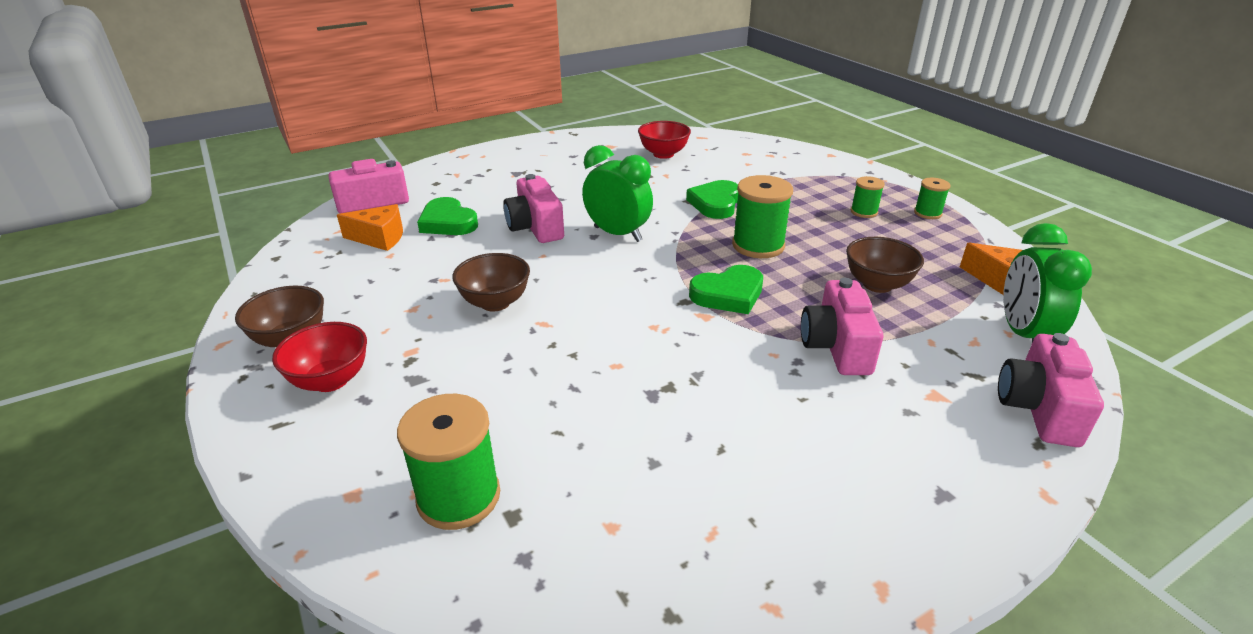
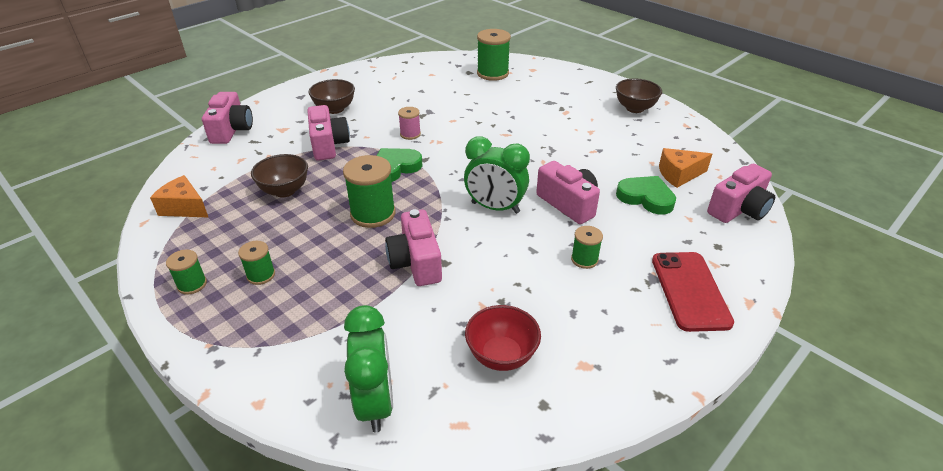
camera: 165 degrees right, 5 degrees up
red bowl [272,322,367,392] -> none
brown bowl [452,253,530,312] -> brown bowl moved to [308,79,355,114]
green heart [686,180,738,219] -> pink camera [385,209,442,286]
green clock [1003,223,1092,343] -> green clock moved to [344,305,393,432]
none -> pink spool [398,107,421,140]
none -> green spool [571,226,603,269]
none -> red phone [652,252,734,332]

